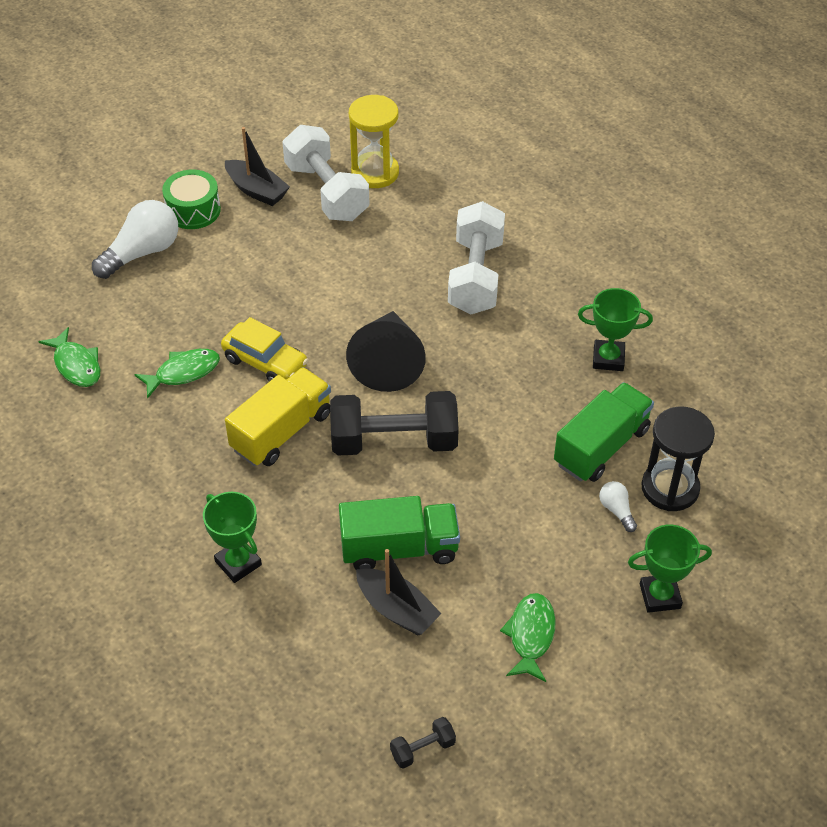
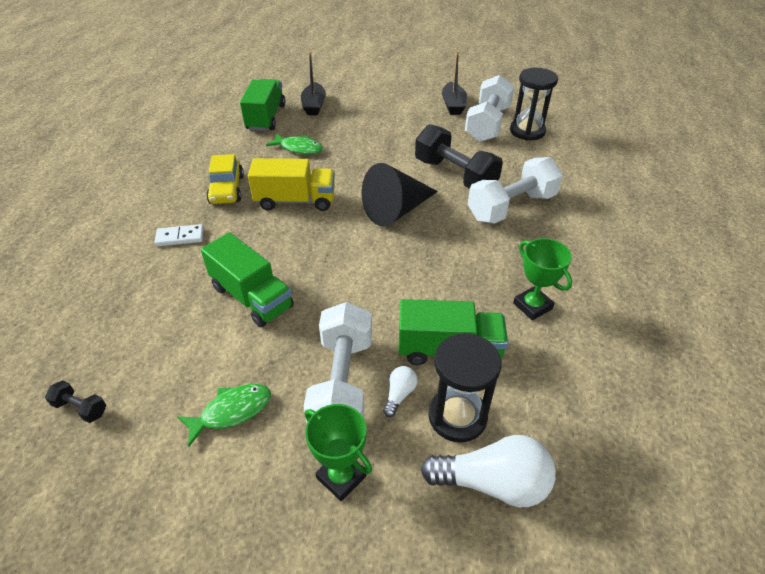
camera: 50 degrees right, 5 degrees down
green fish [39,327,100,387] -> green truck [240,79,285,131]
white light bulb [92,200,178,279] -> white light bulb moved to [421,435,556,507]
green drum [162,169,221,229] -> none
green trophy [203,492,262,583] -> white domino [154,224,204,246]
yellow car [221,317,308,382] -> yellow car moved to [206,154,244,204]
black dumbbell [330,391,459,455] -> black dumbbell moved to [415,124,503,189]
yellow hourglass [349,95,399,188] -> black hourglass [510,68,558,140]
black boat [356,549,442,635] -> black boat moved to [301,52,326,115]
none -> white dumbbell [304,302,372,423]

